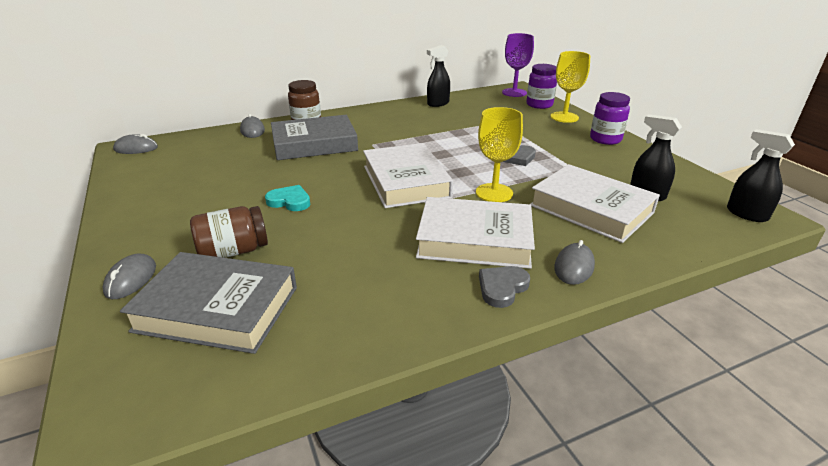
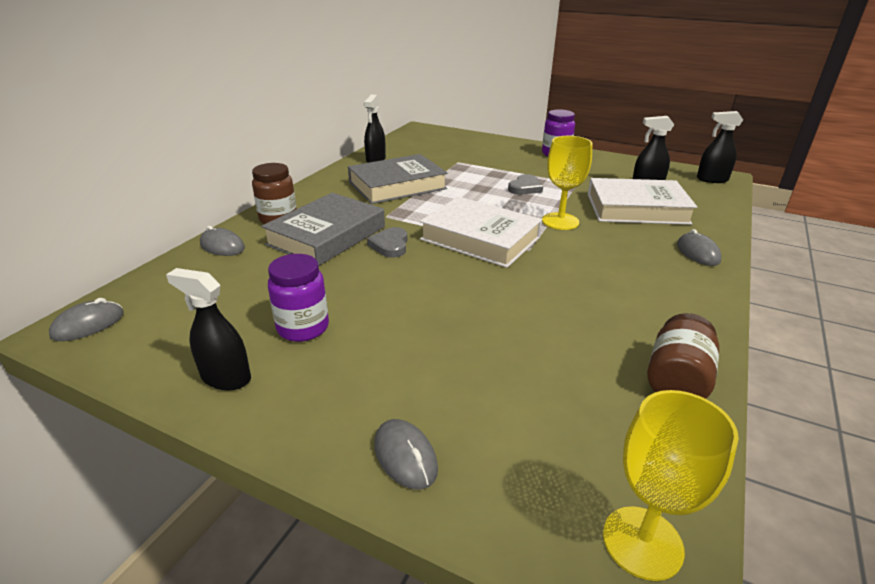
camera: 40 degrees left, 0 degrees up
grey book [120,252,297,354] -> grey book moved to [348,154,447,204]
brown jar [190,206,268,258] -> brown jar moved to [647,313,719,399]
turquoise heart [265,185,310,211] -> none
white book [416,197,535,269] -> none
grey heart [479,266,530,308] -> grey heart moved to [367,227,407,258]
purple goblet [502,33,534,97] -> none
purple jar [526,64,557,109] -> purple jar moved to [268,254,329,342]
yellow goblet [550,51,590,123] -> yellow goblet moved to [603,390,739,581]
none -> black spray bottle [166,268,251,390]

